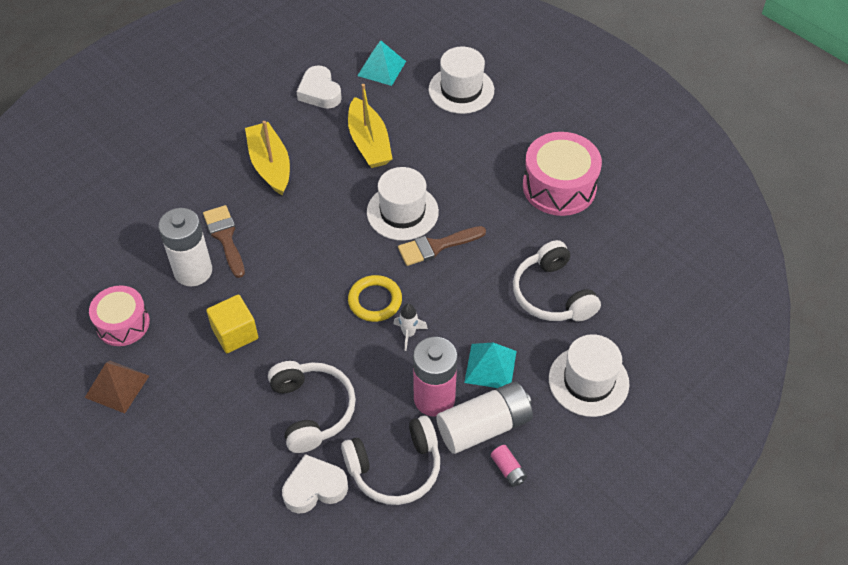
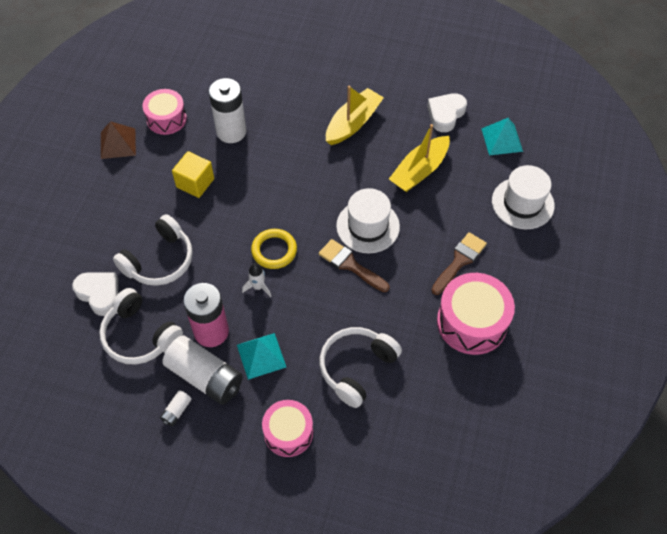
camera: 60 degrees right, 5 degrees up
brown brush [203,205,245,278] -> brown brush moved to [431,232,487,295]
pink battery [491,445,527,487] -> white battery [160,390,192,426]
white hat [549,334,630,417] -> pink drum [262,400,313,457]

